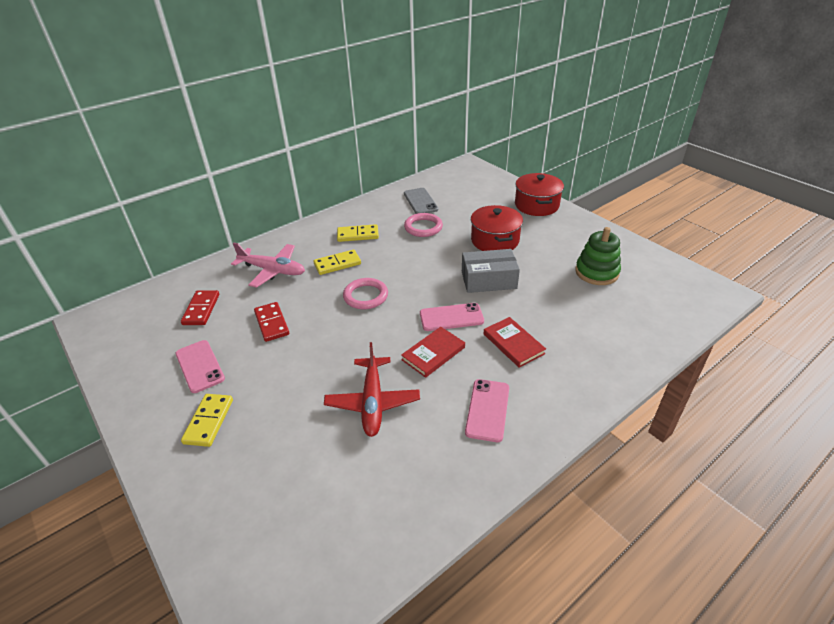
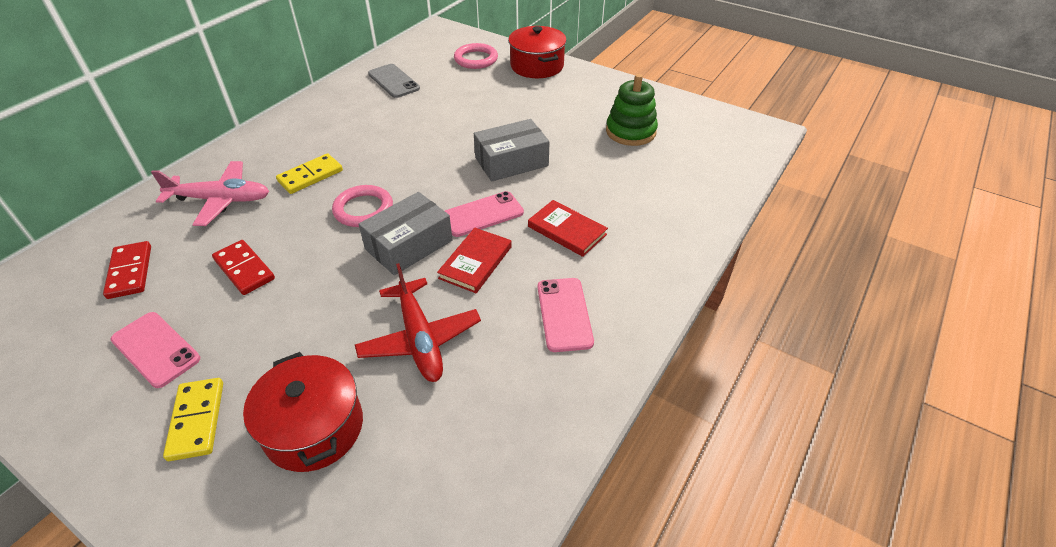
camera: 20 degrees left, 5 degrees up
yellow domino [337,224,379,242] -> none
pink ring [404,213,443,237] -> pink ring moved to [454,43,498,69]
red pot [471,205,523,251] -> red pot moved to [243,352,363,472]
none -> grey box [359,192,452,275]

